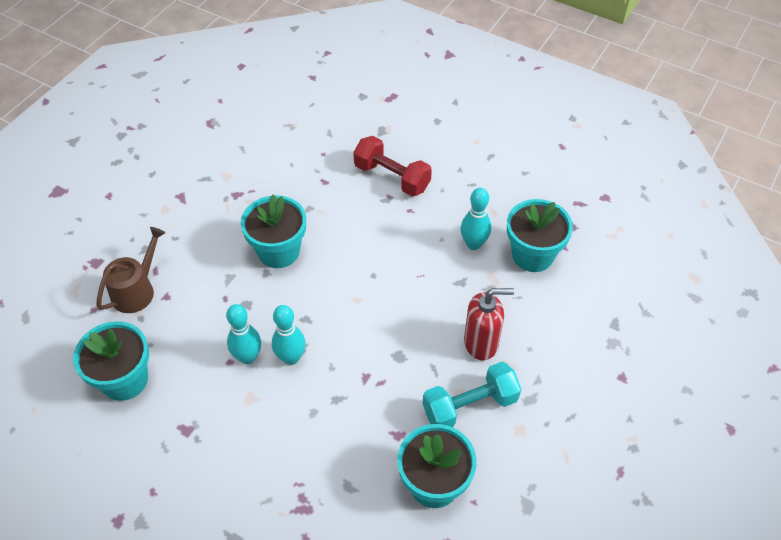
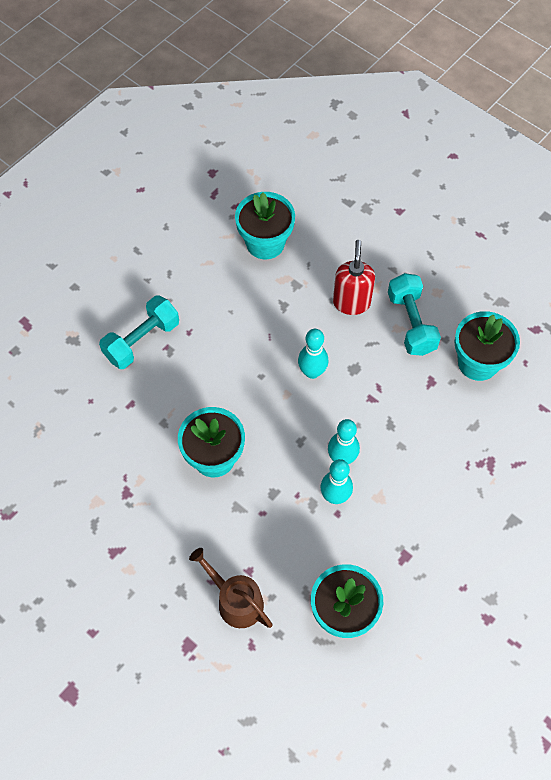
camera: 80 degrees left, 10 degrees up
red dumbbell [353,136,432,196] -> turquoise dumbbell [99,296,179,369]
turquoise bowling pin [461,188,491,250] -> turquoise bowling pin moved to [298,329,328,379]

